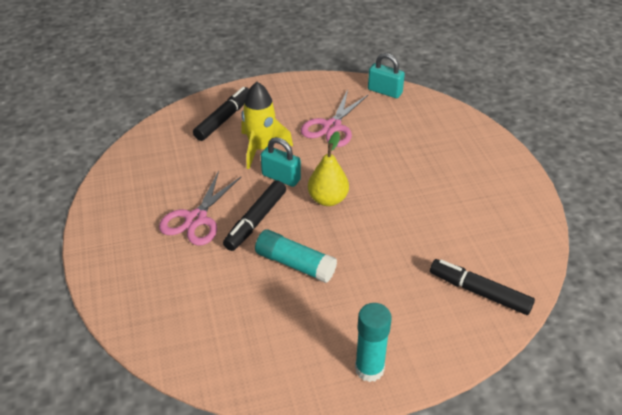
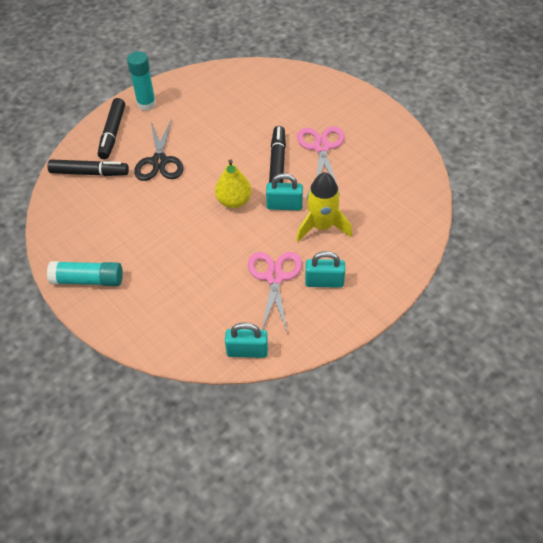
camera: 155 degrees right, 10 degrees up
black marker [193,87,249,141] -> black marker moved to [98,98,125,159]
turquoise glue stick [255,229,337,283] -> turquoise glue stick moved to [47,261,123,286]
none -> black scissors [134,118,183,181]
none -> turquoise padlock [305,251,345,288]

